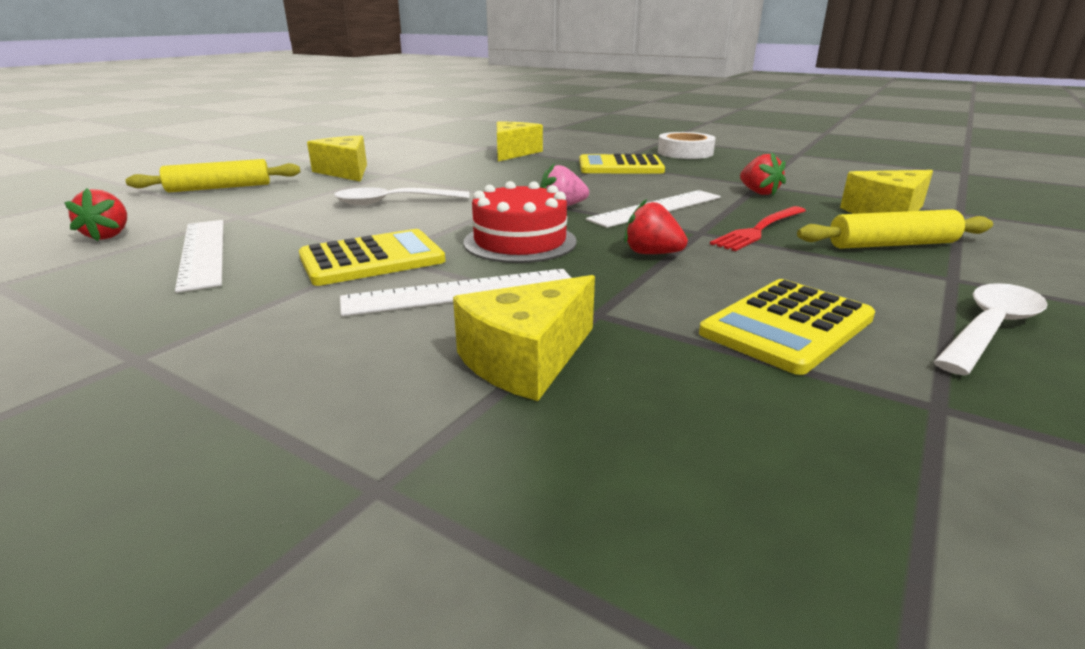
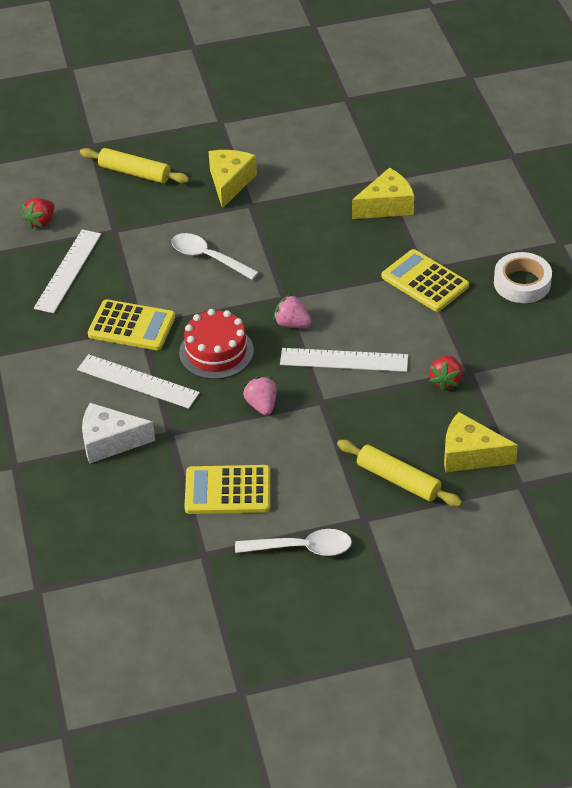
camera: 45 degrees right, 20 degrees up
yellow cheese [453,275,595,401] -> white cheese [82,403,155,464]
red strawberry [624,199,688,254] -> pink strawberry [243,376,277,415]
red fork [710,206,806,251] -> none

